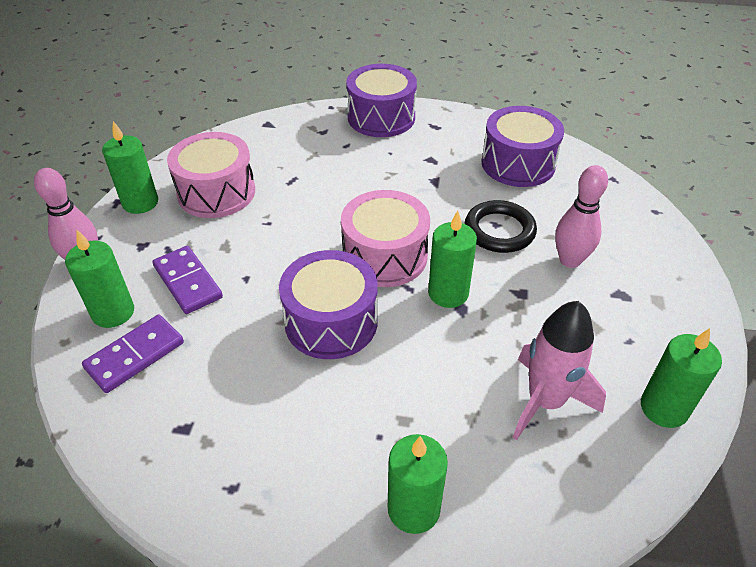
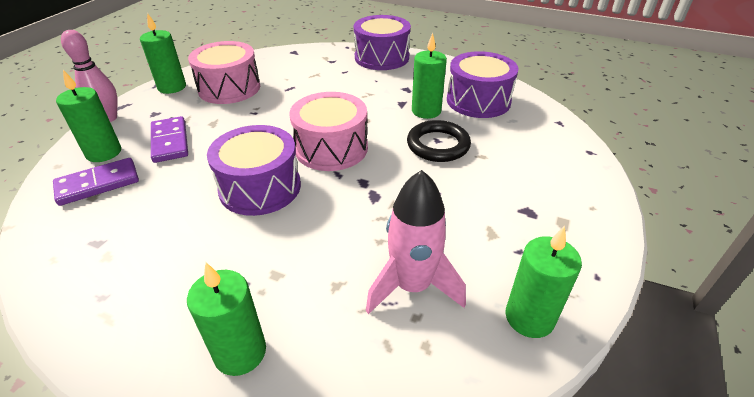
camera: 15 degrees right, 5 degrees down
green candle [428,211,477,308] -> green candle moved to [412,33,447,119]
pink bowling pin [555,165,608,268] -> none

